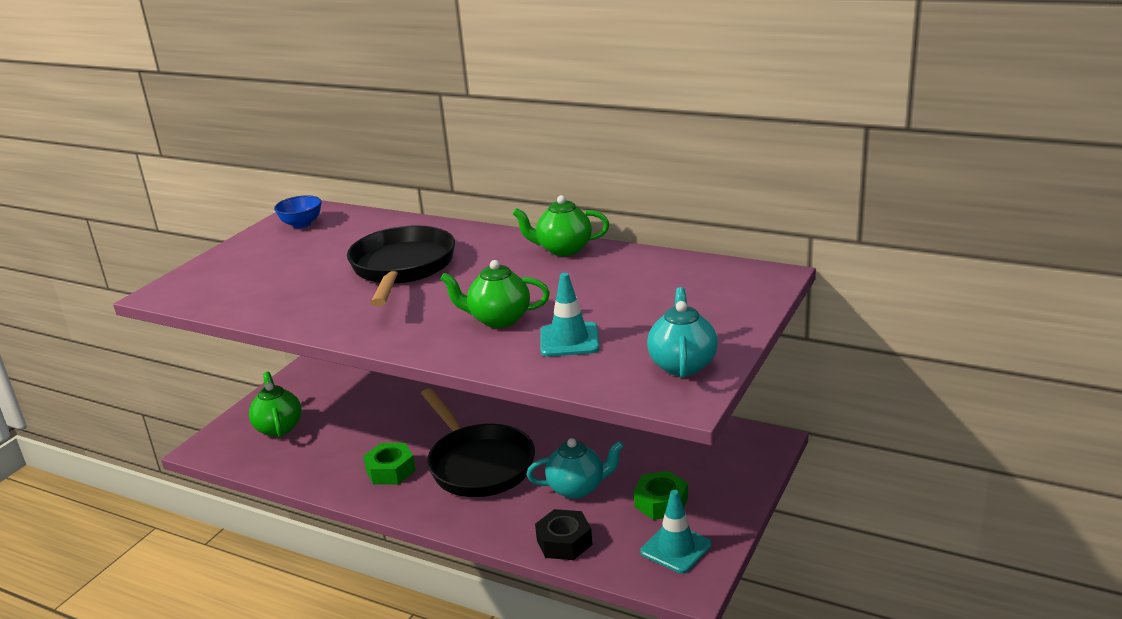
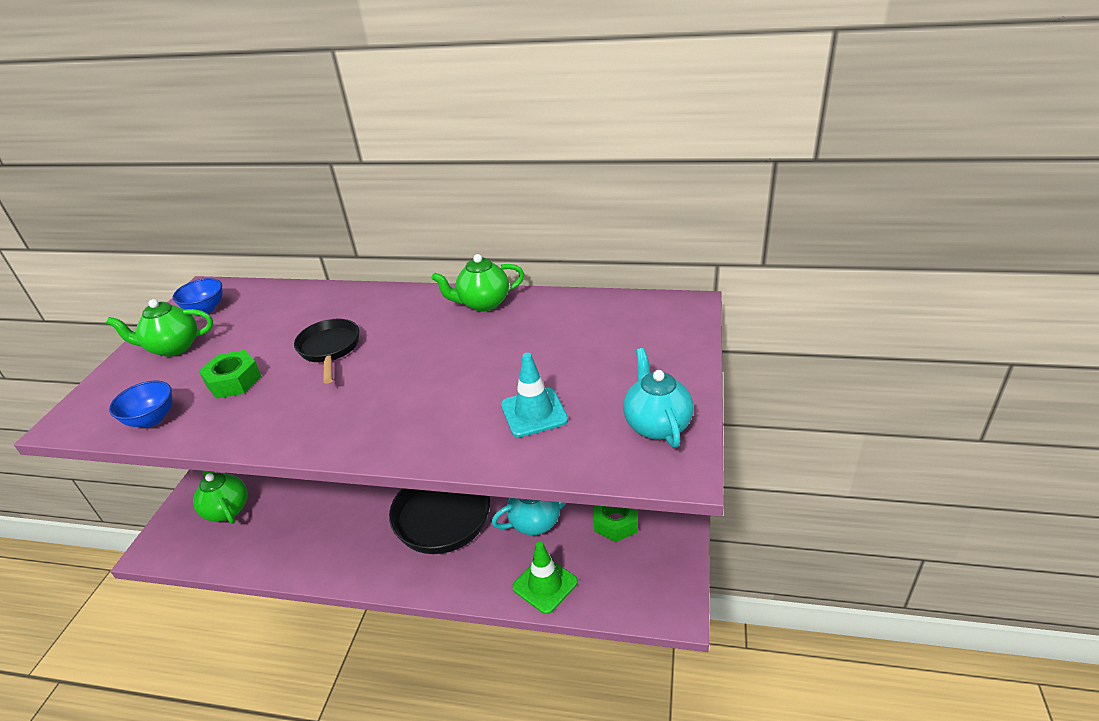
camera: 15 degrees left, 10 degrees up
black pan [347,225,455,307] -> black pan [294,319,359,383], size x0.60
green nut [363,443,416,485] -> green nut moved to [199,350,262,399]
green teapot [440,260,550,328] -> green teapot moved to [106,299,213,357]
black nut [535,509,592,560] -> green traffic cone [512,542,578,614]
turquoise traffic cone [641,490,712,573] -> none
none -> blue bowl [109,381,172,427]

